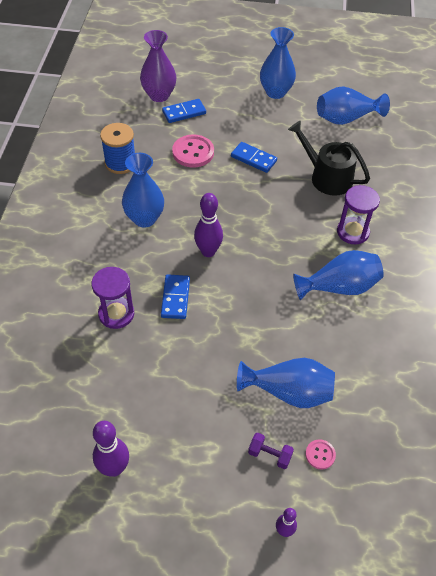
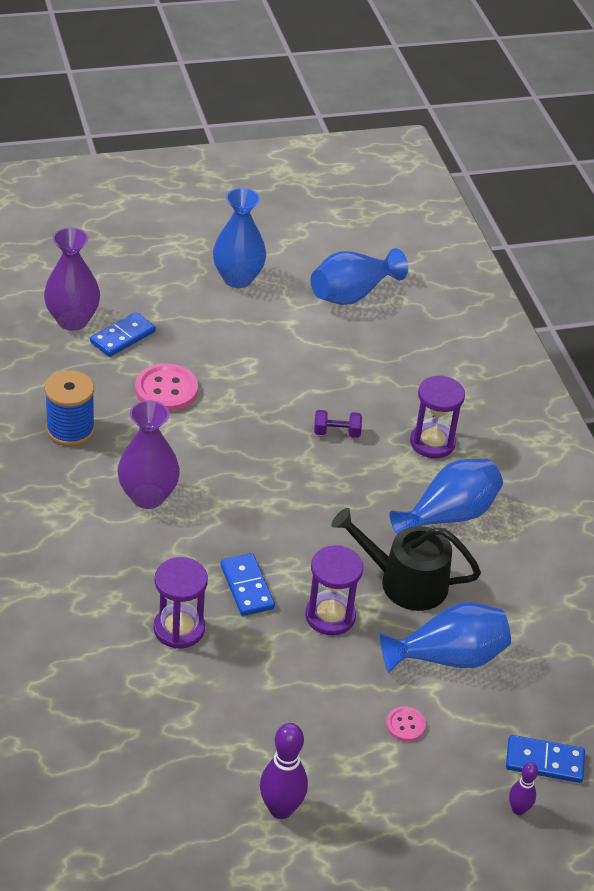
camera: 25 degrees left, 10 degrees down
blue vase [122,153,164,227] -> purple vase [118,400,180,509]
purple bowling pin [194,193,223,257] -> none
blue domino [231,142,277,173] -> blue domino moved to [506,735,585,783]
purple dumbbell [248,433,294,469] -> purple dumbbell moved to [314,410,362,438]
black watering can [288,121,370,196] -> black watering can moved to [331,508,481,611]
pink button [305,439,336,470] -> pink button moved to [386,706,426,742]
none -> purple hourglass [305,545,363,635]

